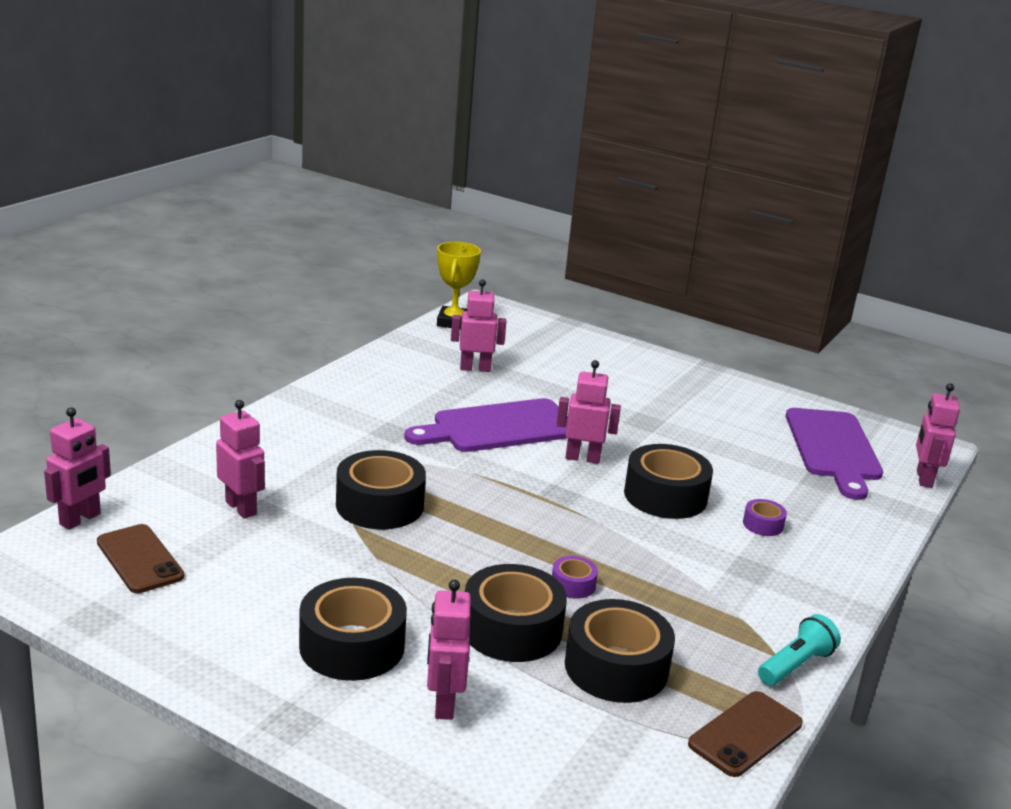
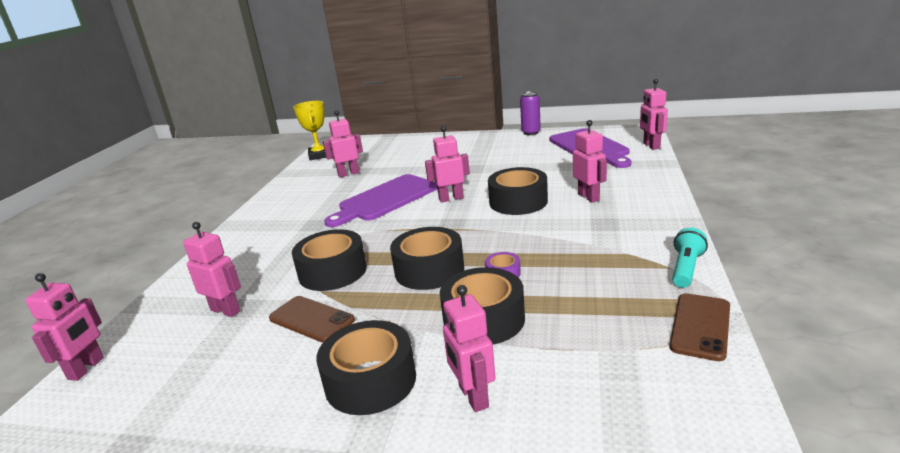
camera: 15 degrees left, 0 degrees up
brown phone [97,524,184,593] -> brown phone moved to [269,296,355,343]
black tape [565,599,675,703] -> black tape moved to [390,227,464,290]
purple tape [743,499,787,536] -> pink robot [573,120,607,203]
none -> purple can [520,91,541,135]

